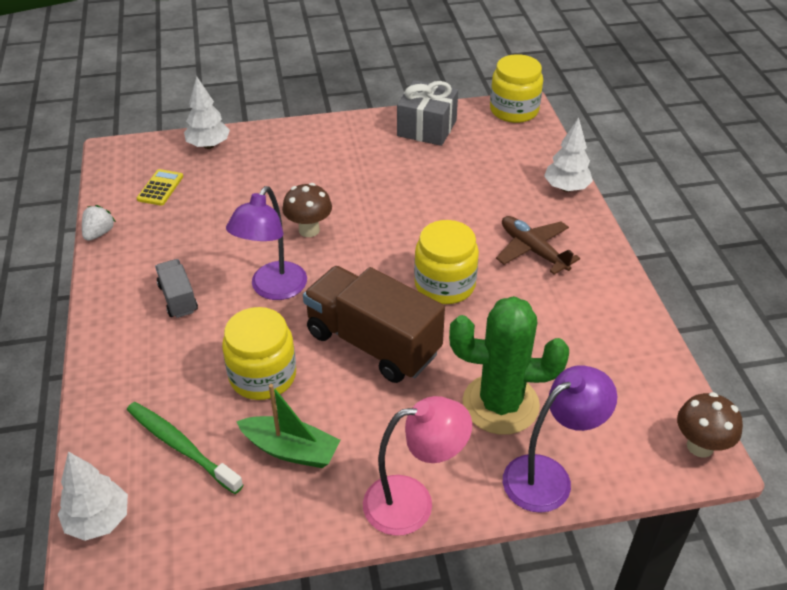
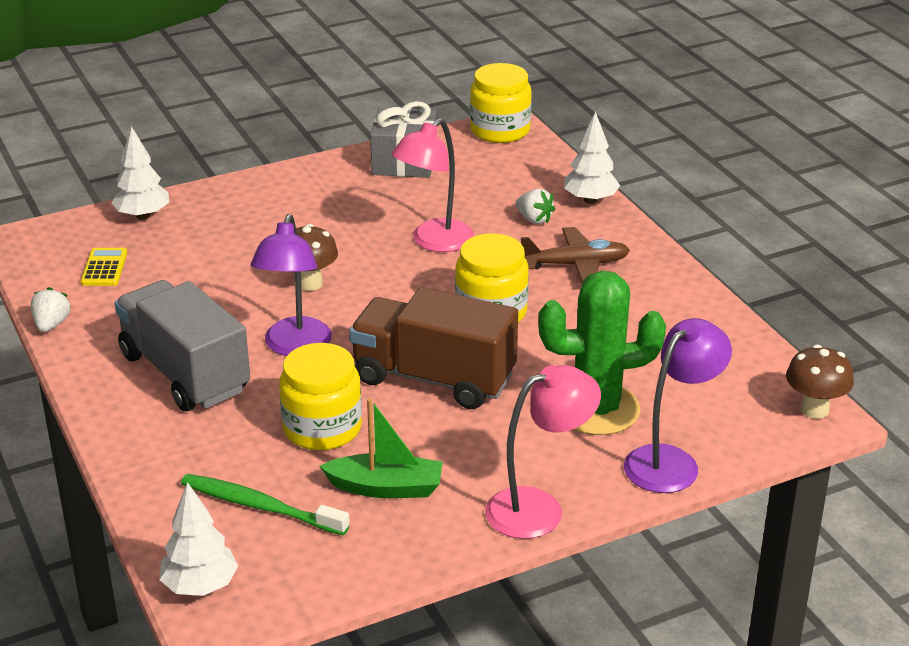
camera: 15 degrees left, 10 degrees down
grey truck [155,259,198,318] -> grey truck [115,280,250,411], size x2.05
brown plane [496,216,580,275] -> brown plane turned 135 degrees clockwise [521,227,630,283]
none -> pink lamp [391,118,474,252]
none -> white strawberry [515,188,555,224]

